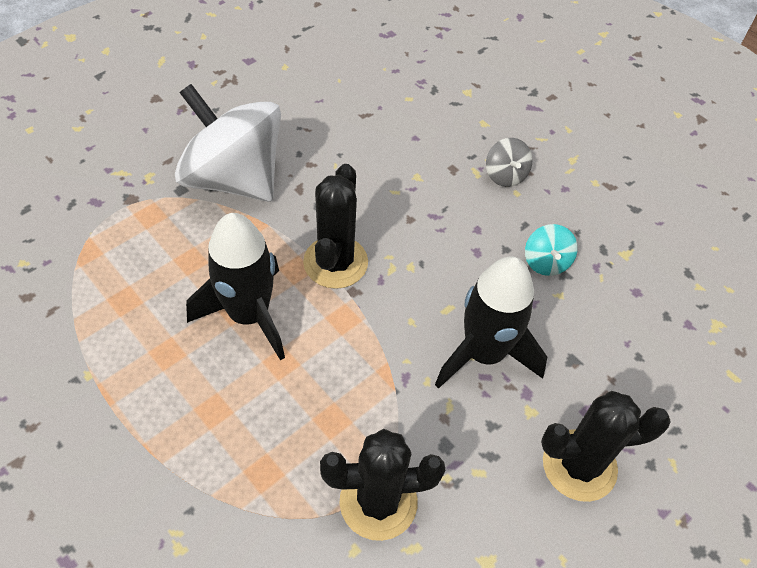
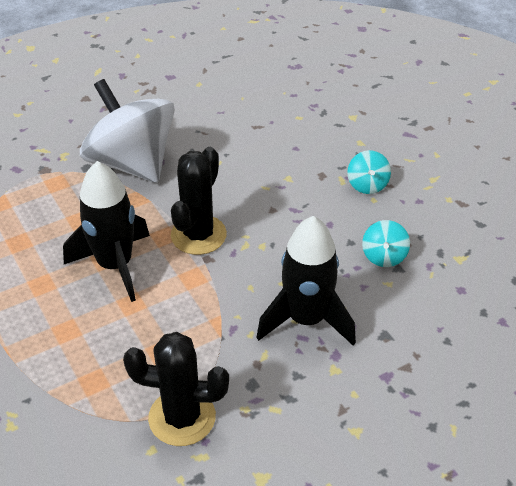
camera: 15 degrees right, 10 degrees down
grey spinning top [486,138,533,187] -> turquoise spinning top [347,150,391,194]
black cactus [541,391,671,502] -> none

